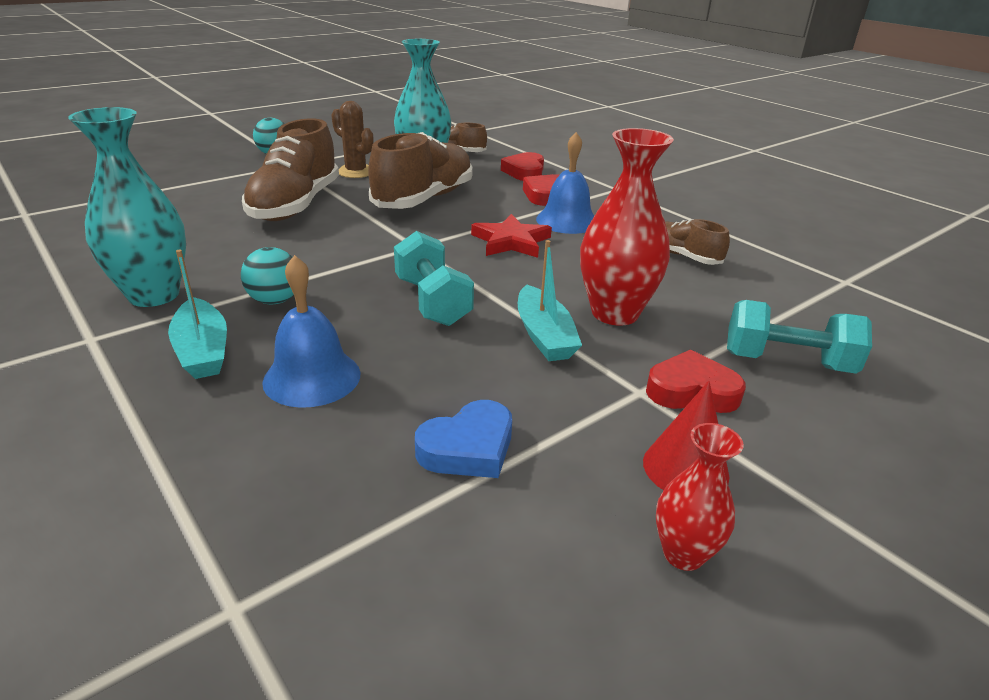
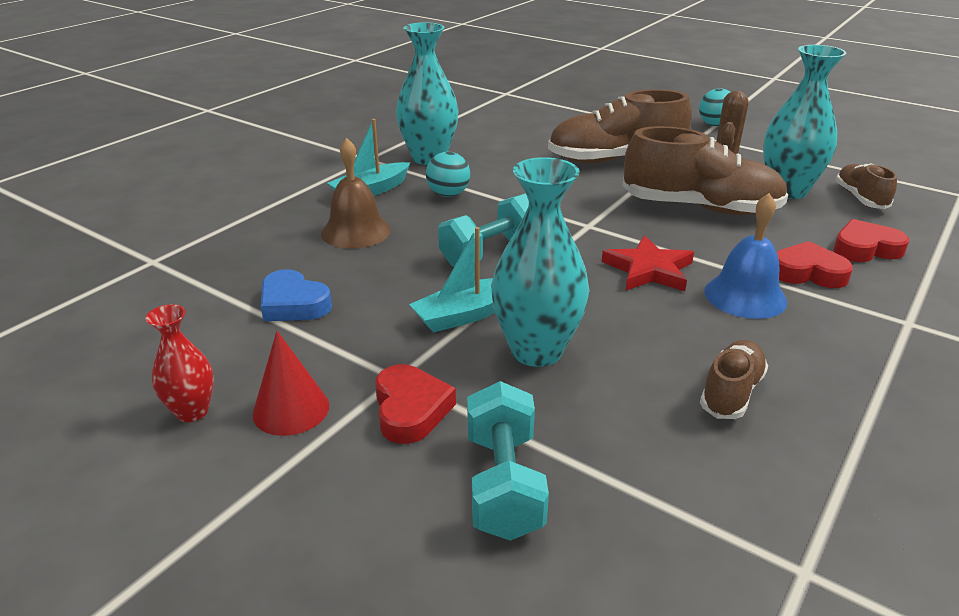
camera: 75 degrees right, 0 degrees up
blue bell [262,255,361,408] -> brown bell [321,138,391,249]
red vase [580,128,674,326] -> turquoise vase [491,157,589,367]

